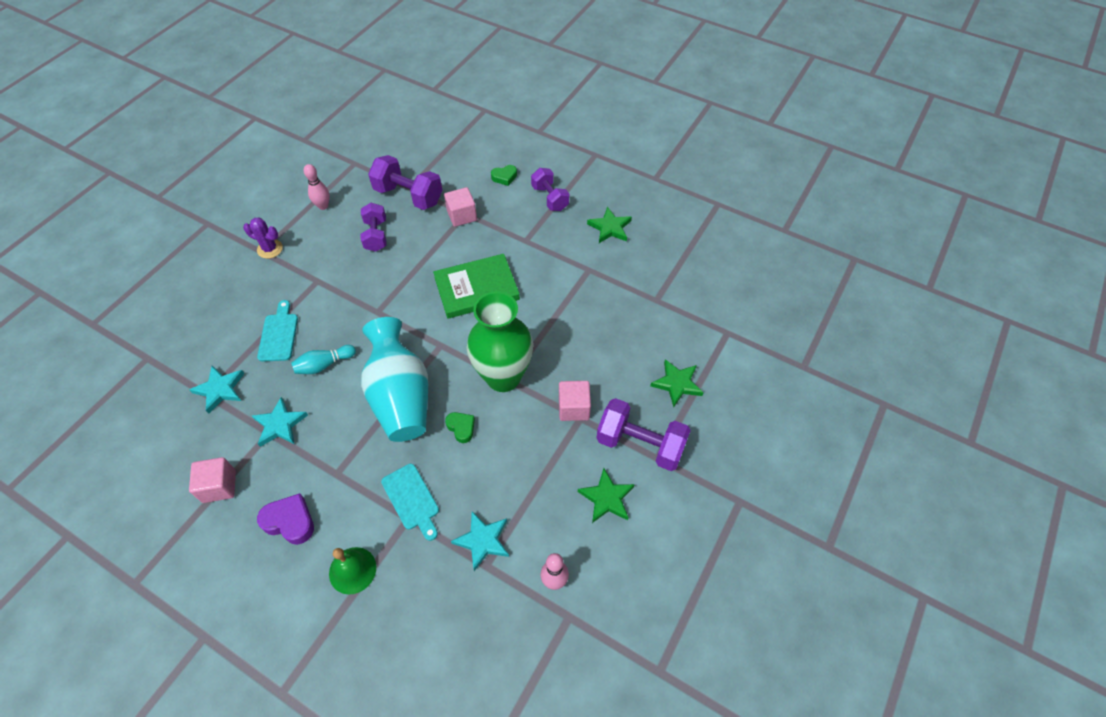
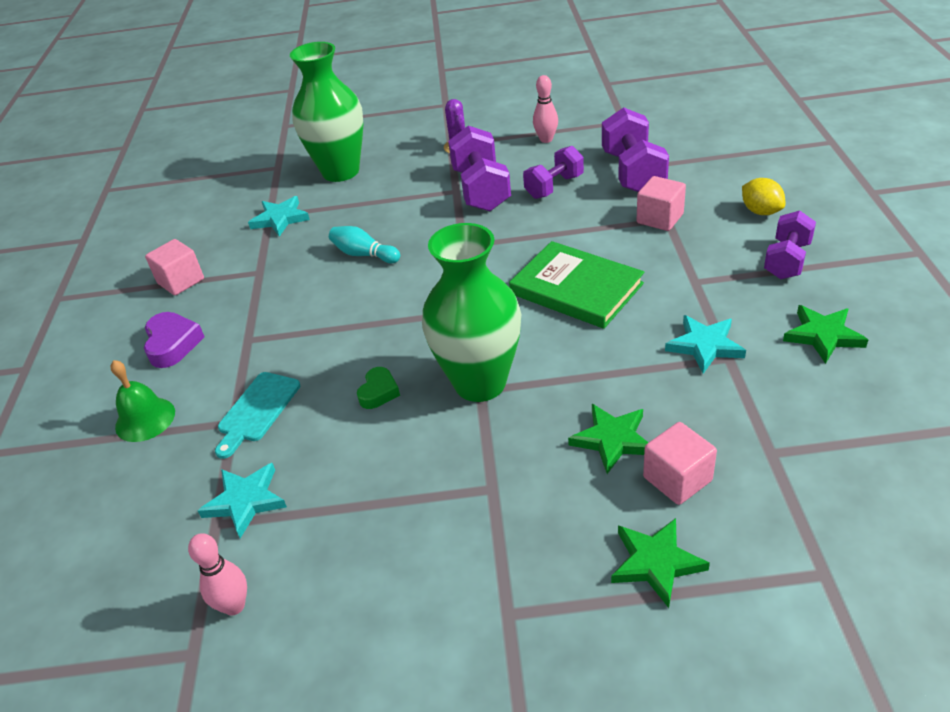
camera: 60 degrees right, 15 degrees down
turquoise star [252,397,308,447] -> turquoise star moved to [665,315,746,374]
turquoise cutting board [257,300,298,362] -> none
turquoise vase [361,317,428,442] -> none
green heart [491,165,517,186] -> yellow lemon [742,178,785,215]
pink cube [559,381,591,421] -> pink cube moved to [643,422,717,505]
green star [578,468,635,523] -> green star moved to [568,404,649,474]
purple dumbbell [597,398,691,471] -> purple dumbbell moved to [448,126,511,211]
none -> green vase [290,42,363,182]

